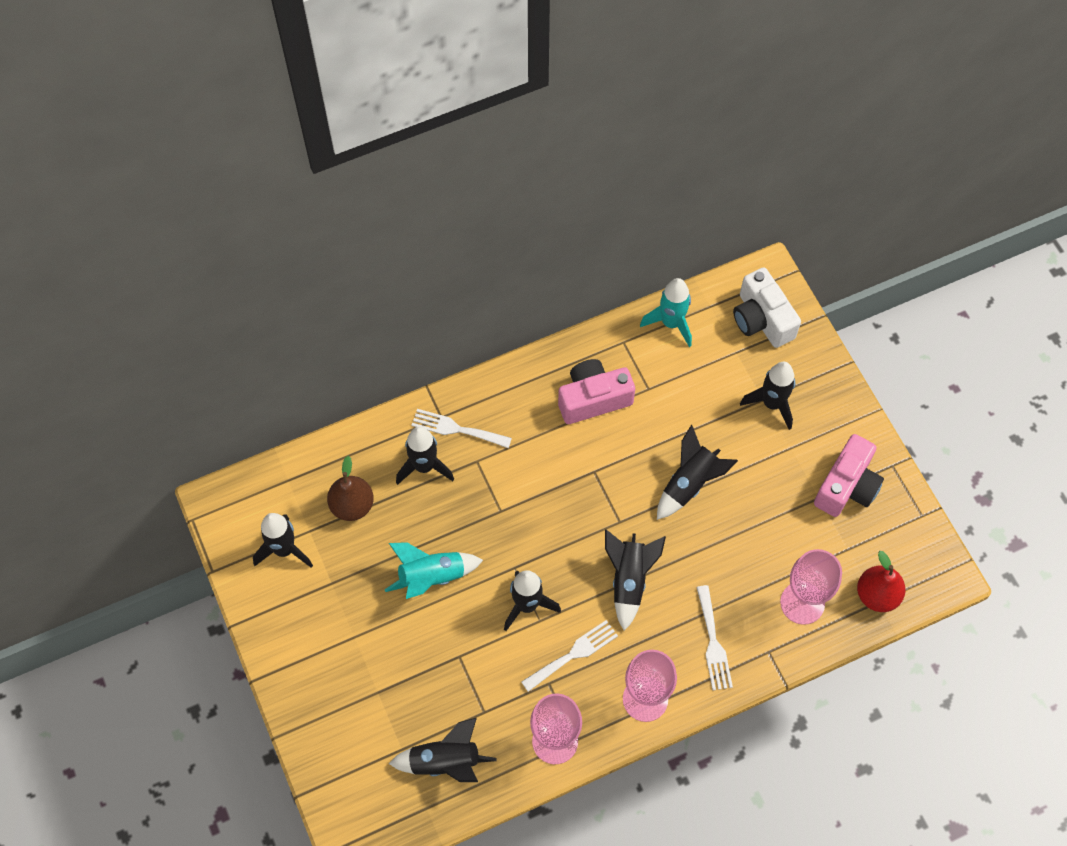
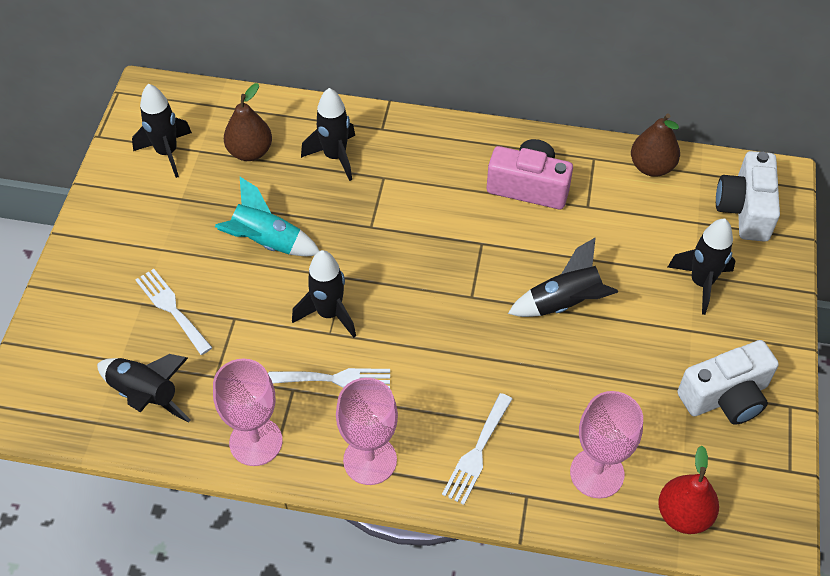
camera: 35 degrees right, 10 degrees down
white fork [411,409,512,448] -> white fork moved to [135,269,213,355]
black rocket [605,529,666,631] -> none
turquoise rocket [640,278,692,347] -> brown pear [631,113,680,177]
pink camera [814,434,884,517] -> white camera [677,340,779,425]

